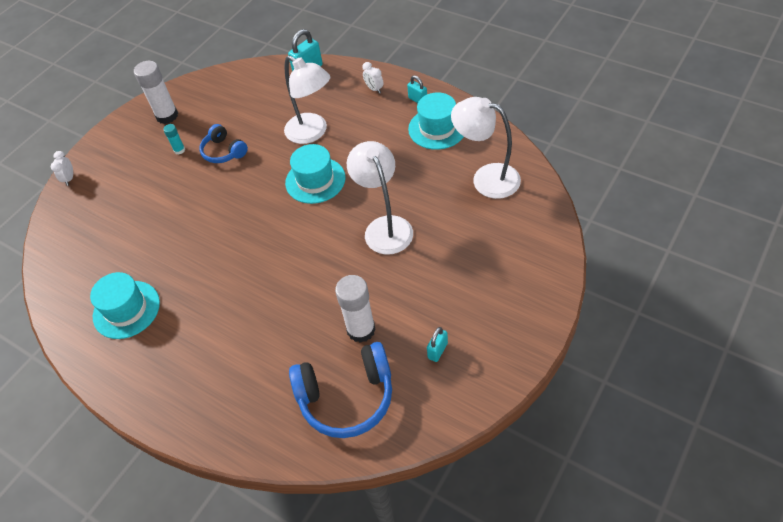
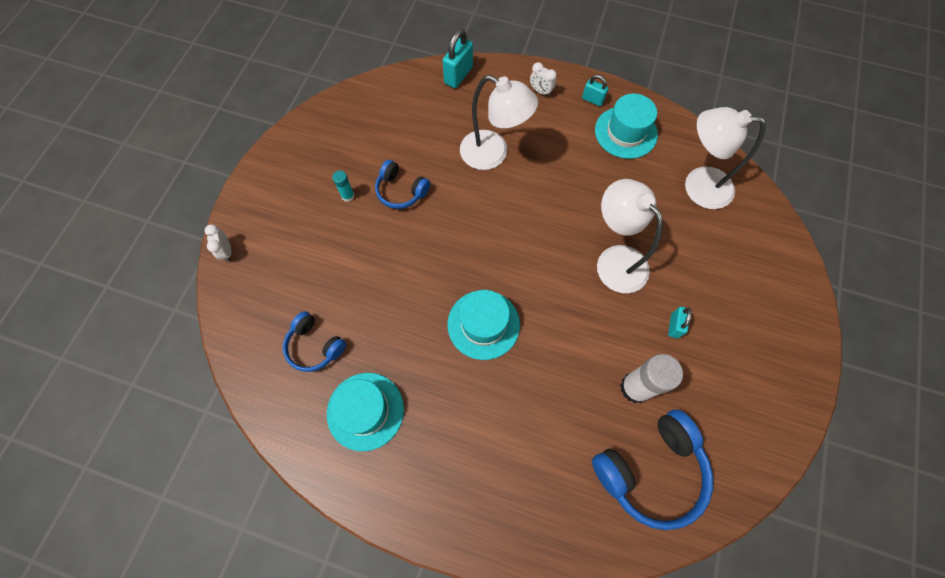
camera: 20 degrees left, 15 degrees up
white glue stick [134,61,178,124] -> none
turquoise hat [285,144,346,204] -> turquoise hat moved to [448,290,520,360]
turquoise padlock [427,327,448,362] -> turquoise padlock moved to [668,307,692,338]
none -> blue headphones [283,311,346,372]

